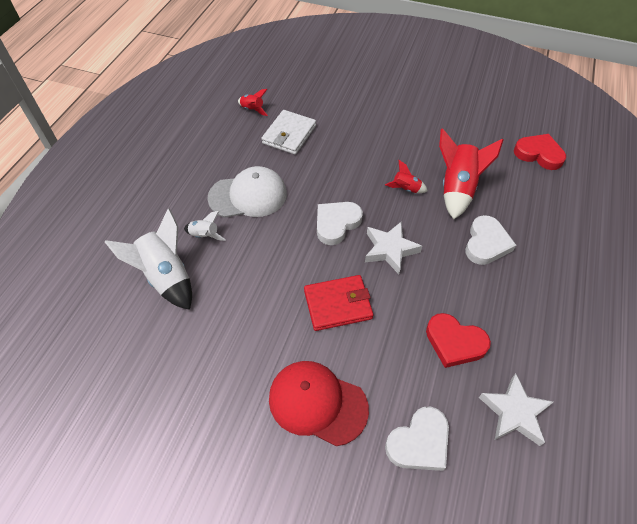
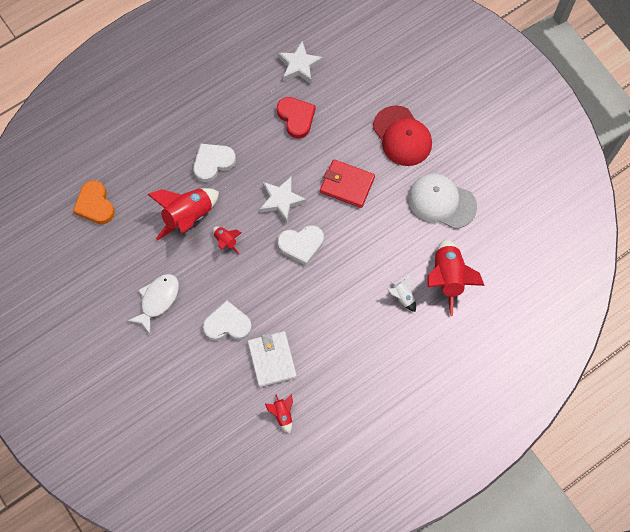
camera: 145 degrees left, 15 degrees up
white rocket [105,208,192,310] -> red rocket [427,239,485,316]
white cap [207,166,287,218] -> white cap moved to [408,174,477,229]
white wallet [261,110,316,155] -> white wallet turned 75 degrees counterclockwise [248,331,297,387]
white heart [385,407,449,471] -> white heart moved to [203,301,252,341]
red heart [514,134,566,170] -> orange heart [73,180,115,224]
none -> white fish [127,274,179,334]

